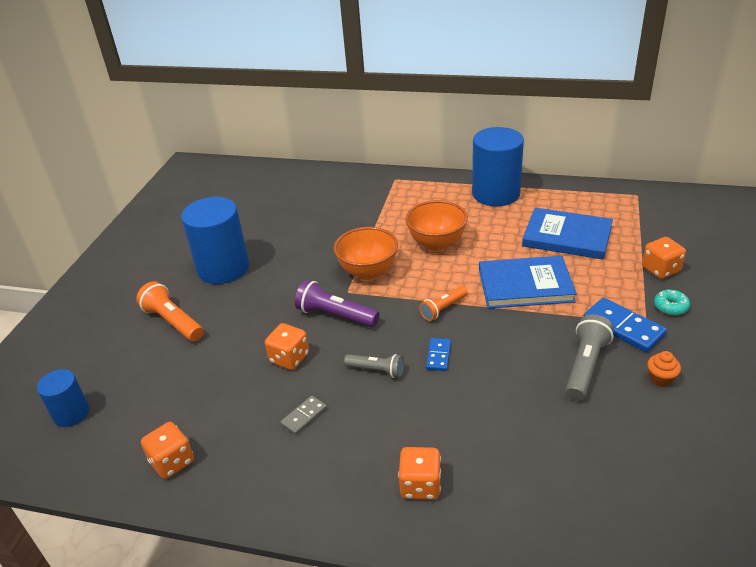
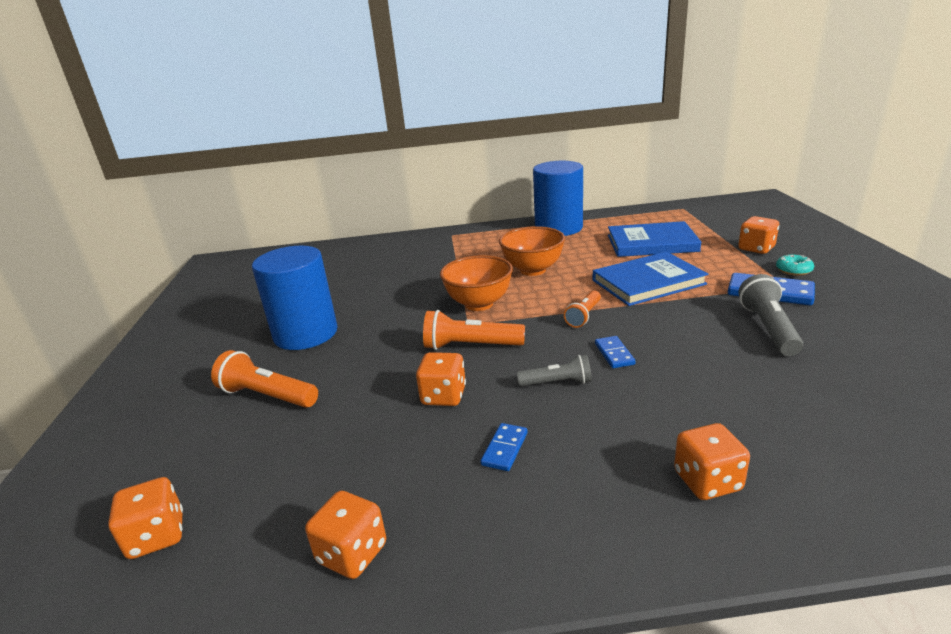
camera: 20 degrees left, 10 degrees down
blue cylinder [37,369,89,427] -> orange dice [108,477,183,559]
grey domino [280,396,327,435] -> blue domino [481,423,527,471]
purple flashlight [295,280,380,327] -> orange flashlight [423,310,525,350]
orange cupcake [647,351,681,387] -> none

